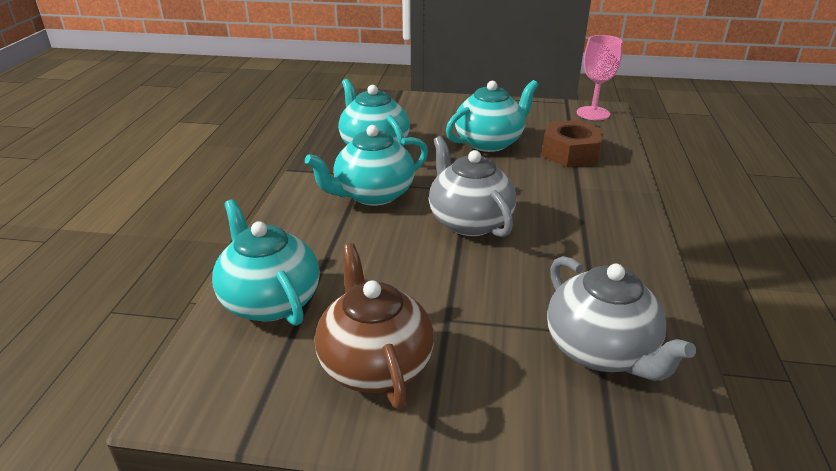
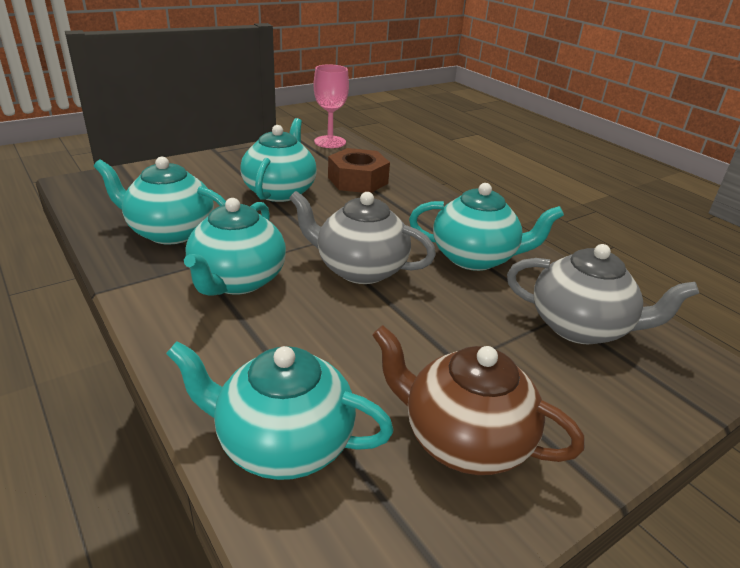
camera: 45 degrees left, 0 degrees up
none -> turquoise teapot [409,183,564,271]

